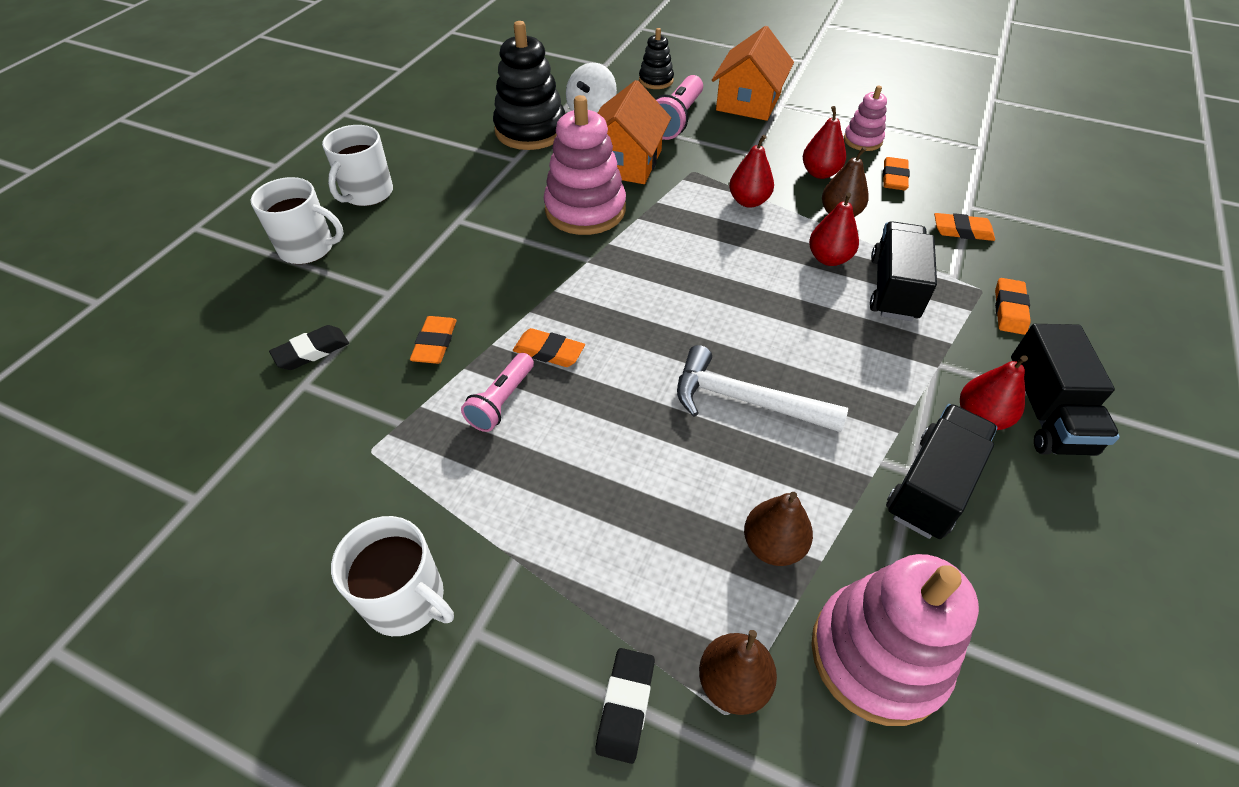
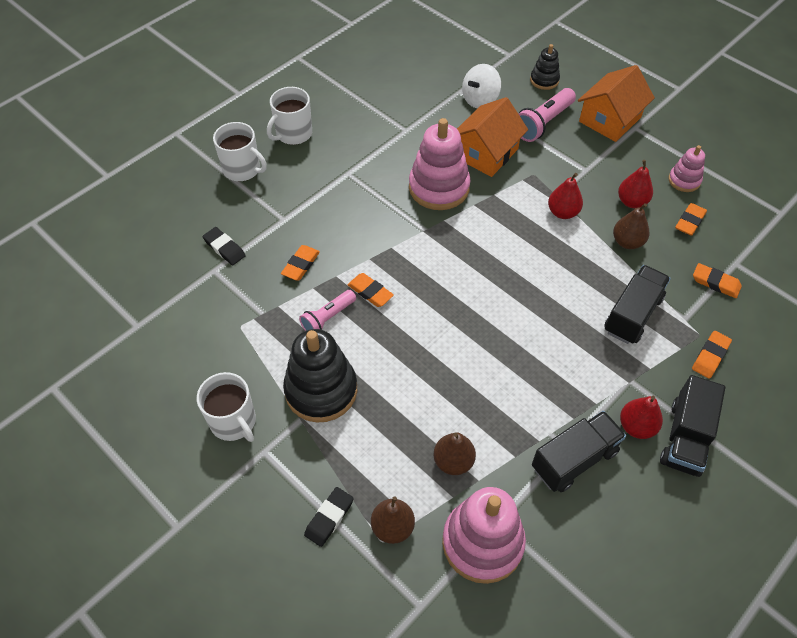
camera: 20 degrees right, 5 degrees up
black eraser [269,325,349,370] -> black eraser turned 60 degrees clockwise [203,227,246,265]
black stacking toy [493,21,566,150] -> black stacking toy moved to [283,329,357,423]
white hammer [677,345,848,432] -> none
red pear [809,193,859,266] -> none

